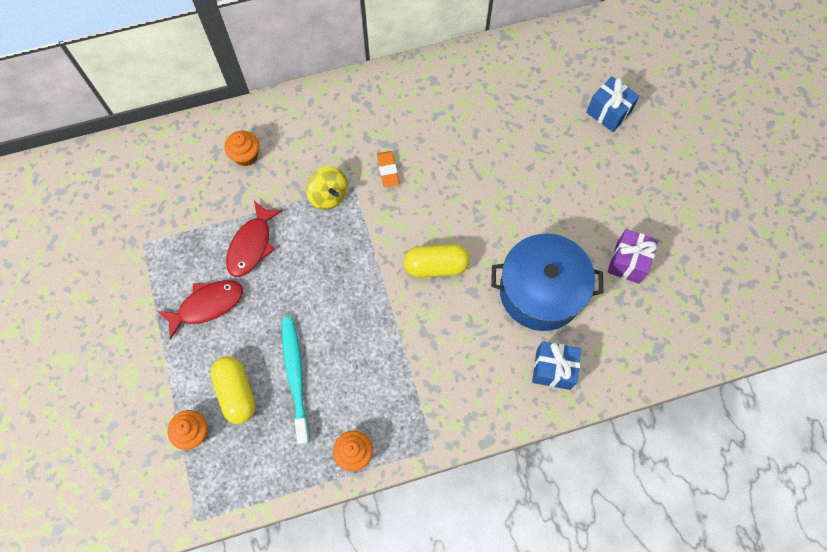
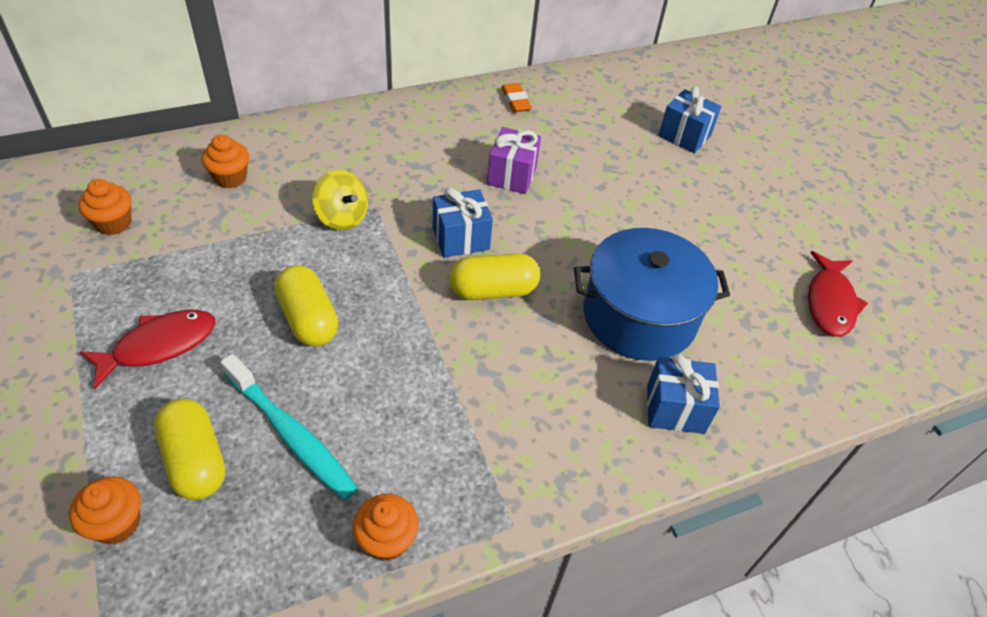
camera: 10 degrees left, 20 degrees down
red fish [226,201,283,277] -> red fish moved to [808,251,868,337]
turquoise toothbrush [282,317,310,445] -> turquoise toothbrush turned 150 degrees clockwise [220,354,358,500]
orange eraser [377,151,399,187] -> orange eraser moved to [501,83,532,112]
purple gift [607,229,659,284] -> purple gift moved to [487,127,541,194]
none -> orange cupcake [78,179,132,235]
none -> yellow capsule [275,265,338,346]
none -> blue gift [433,188,493,258]

